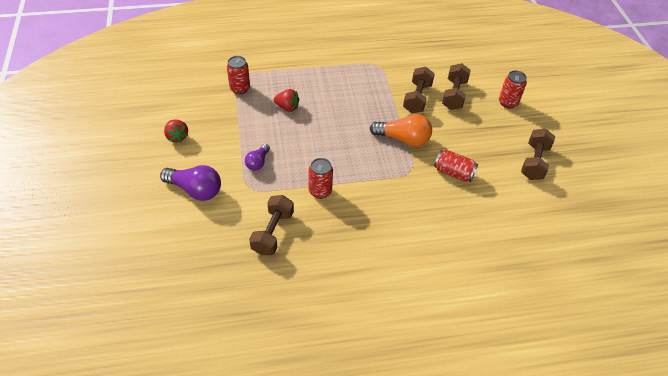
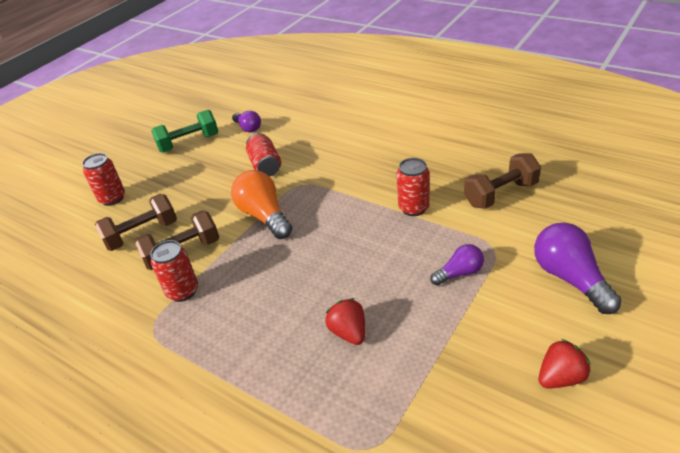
camera: 130 degrees left, 10 degrees down
red strawberry [164,119,188,143] -> red strawberry turned 45 degrees clockwise [538,339,591,389]
red can [227,56,250,94] -> red can moved to [150,240,198,302]
brown dumbbell [521,129,555,180] -> green dumbbell [151,110,219,153]
none -> purple light bulb [232,111,261,133]

